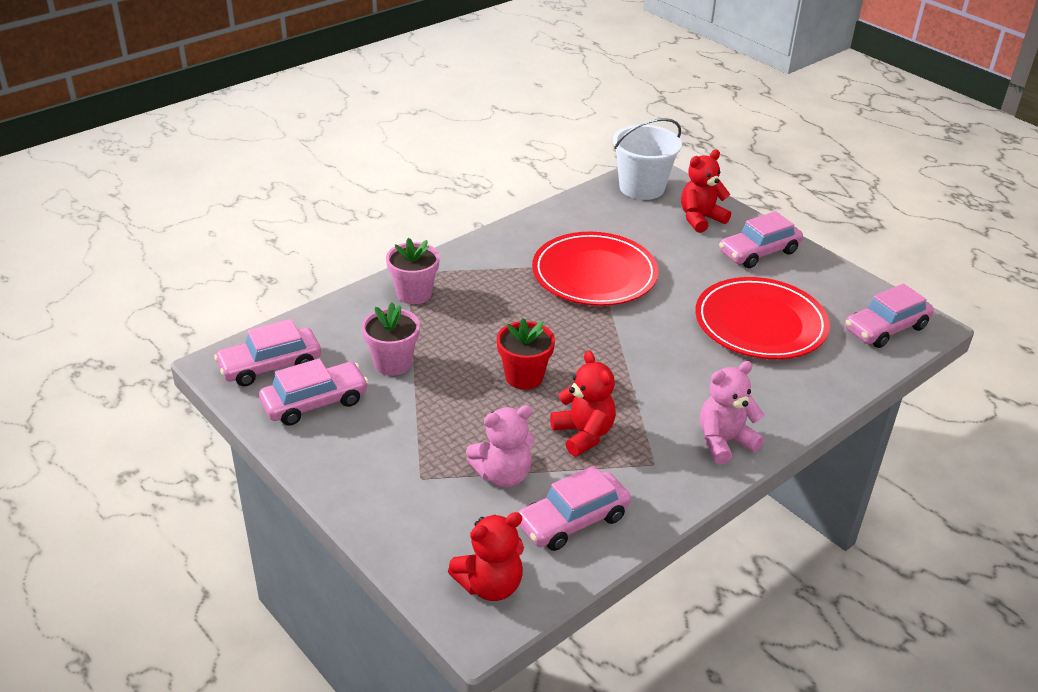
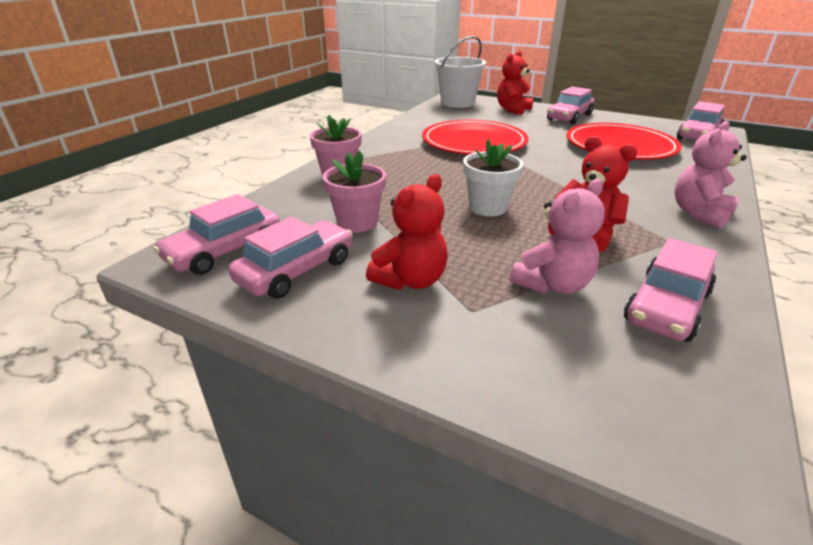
camera: 20 degrees left, 5 degrees down
red teddy bear [448,512,524,601] -> red teddy bear moved to [366,174,448,290]
red flower pot [497,318,555,390] -> white flower pot [463,139,523,217]

